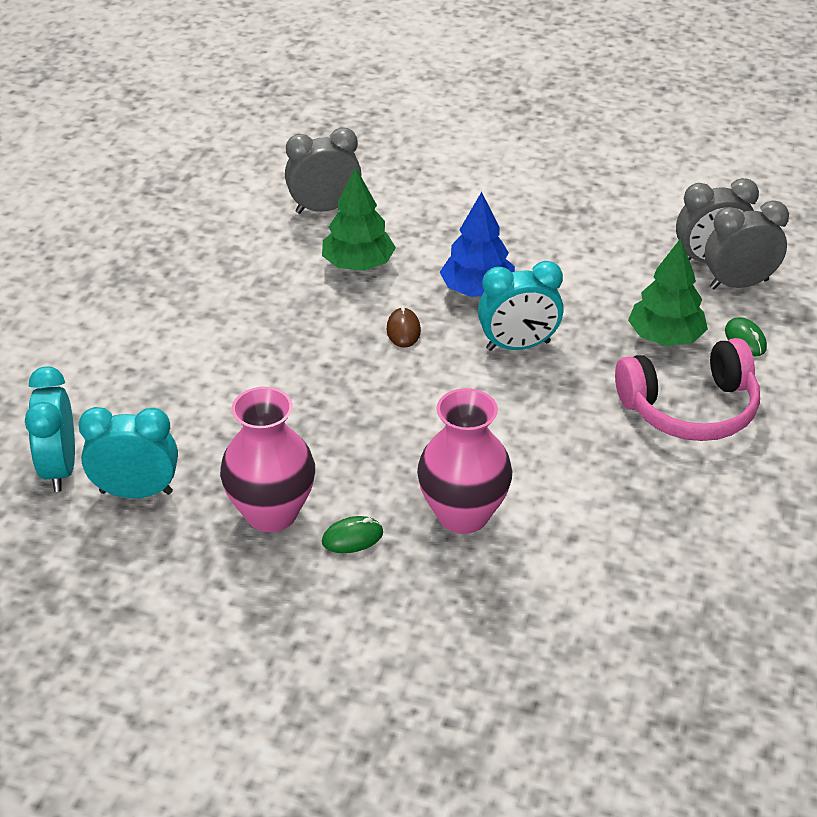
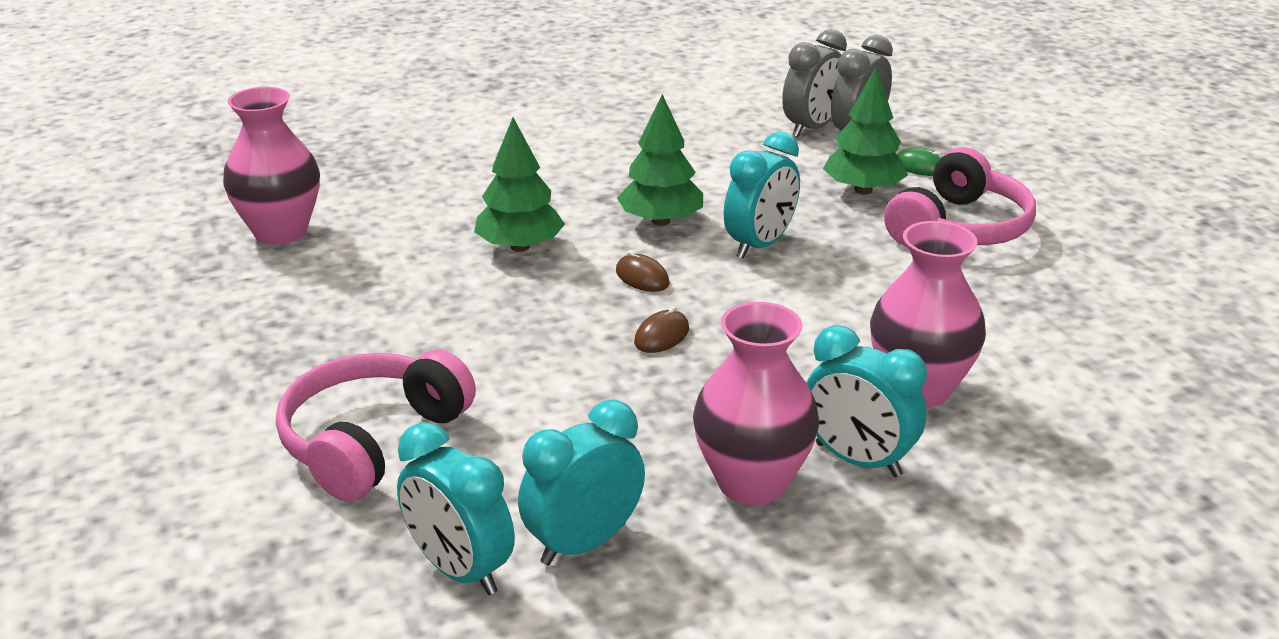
camera: 40 degrees left, 10 degrees down
grey clock [285,128,361,214] -> none
green mouse [322,516,383,553] -> turquoise clock [806,325,927,477]
blue tree [440,192,515,297] -> green tree [617,94,703,226]
none -> pink vase [223,87,320,245]
none -> pink headphones [276,349,476,502]
none -> brown mouse [634,307,689,353]

